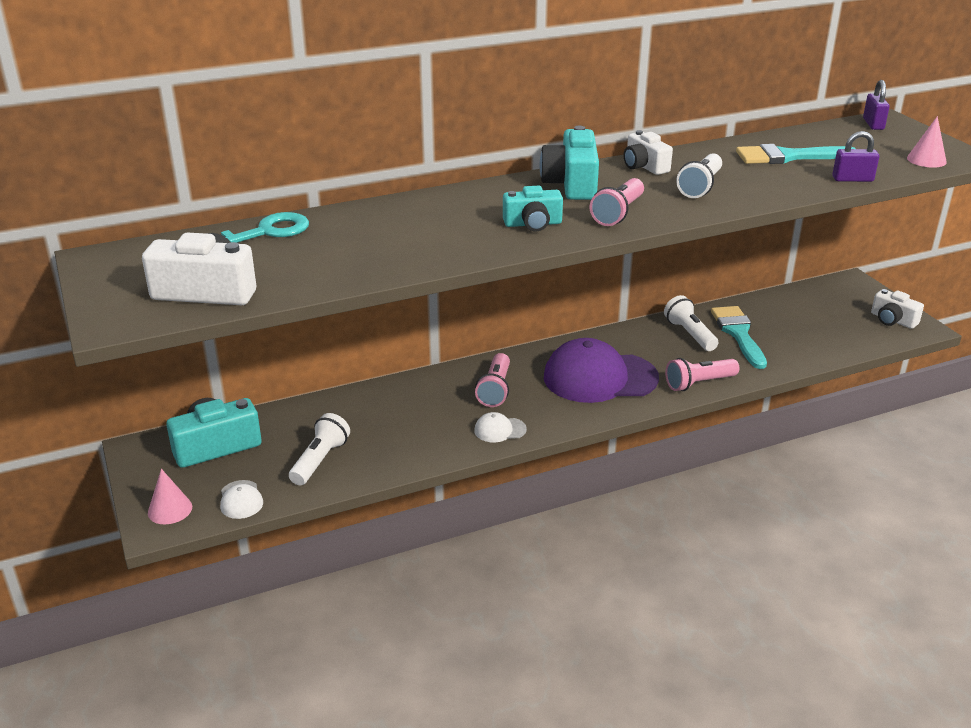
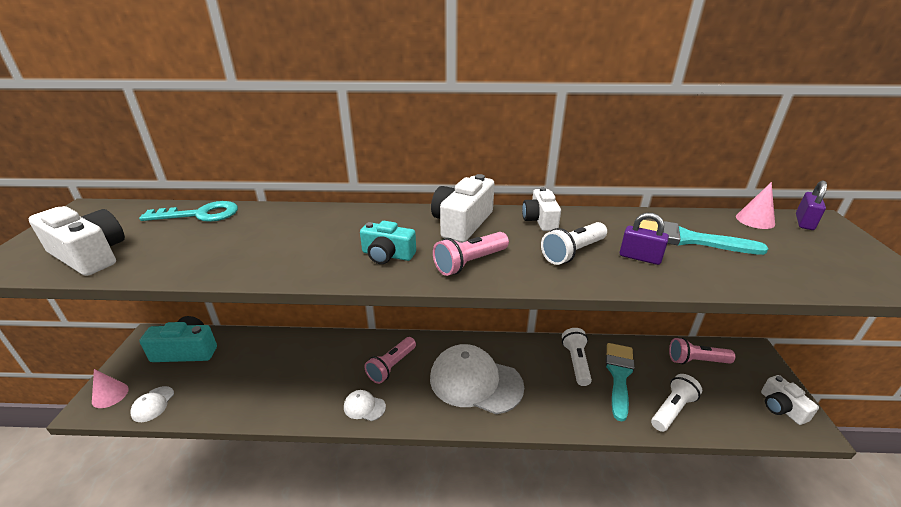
camera: 25 degrees right, 0 degrees up
white flashlight [289,413,350,485] -> white flashlight moved to [651,374,702,432]
turquoise camera [540,126,599,200] -> white camera [431,174,495,243]
purple cap [544,338,659,403] -> white cap [430,344,524,414]
pink flashlight [665,358,739,391] -> pink flashlight moved to [669,338,735,364]
purple padlock [832,131,879,182] -> purple padlock moved to [620,213,669,265]
pink cone [907,116,947,168] -> pink cone moved to [736,182,775,229]

